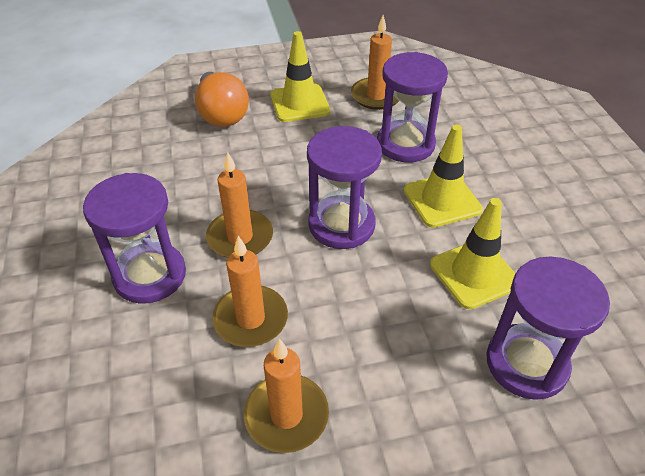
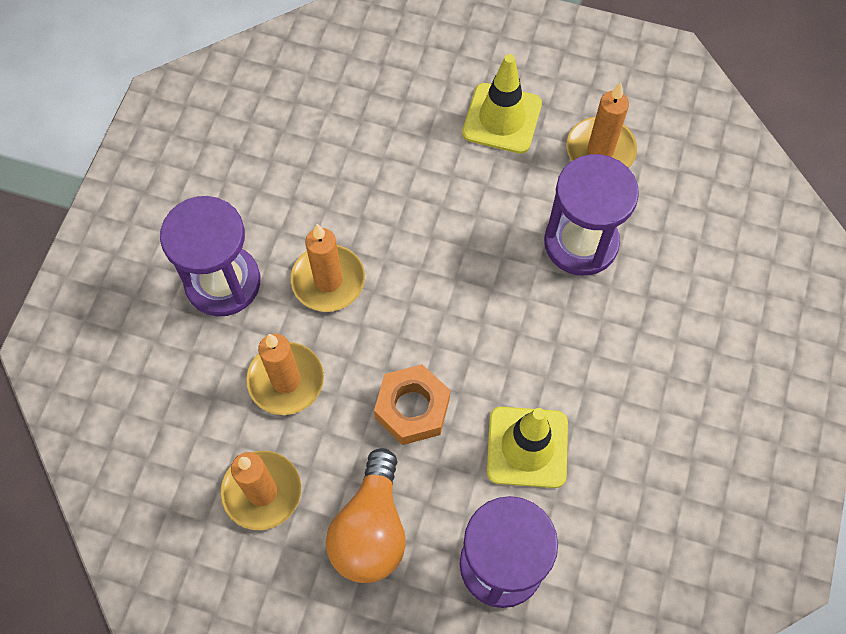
camera: 30 degrees right, 20 degrees up
orange light bulb [195,72,249,127] -> orange light bulb moved to [326,448,406,583]
purple hourglass [307,126,382,249] -> none
yellow traffic cone [404,125,483,228] -> none
none -> orange nut [374,364,450,445]

